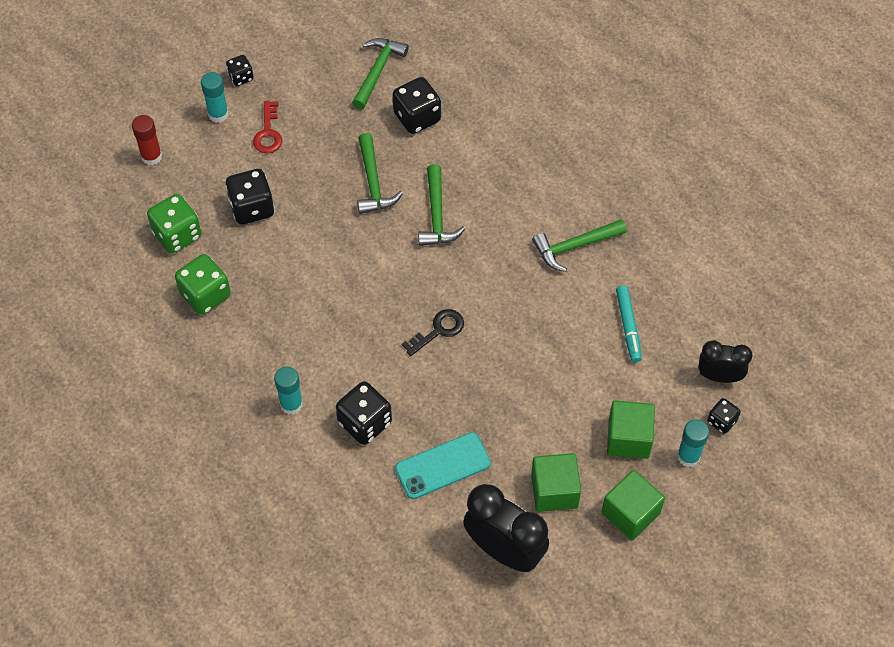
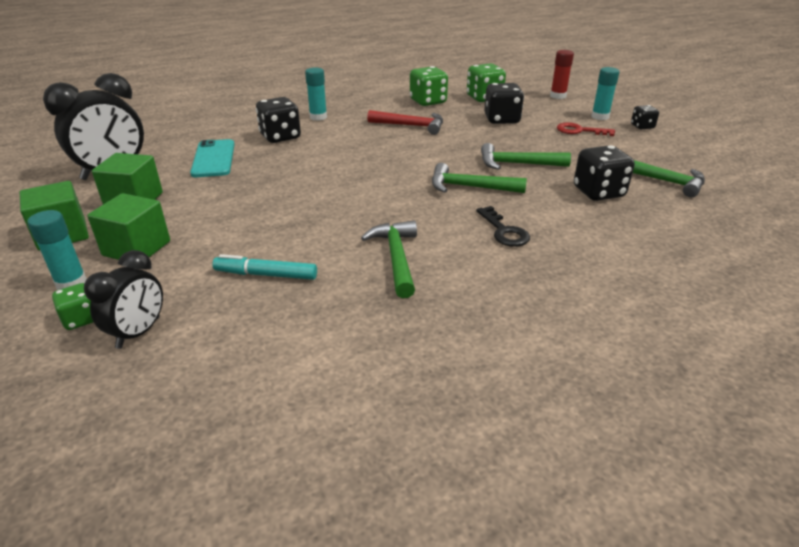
camera: 105 degrees right, 25 degrees down
black key [402,309,464,356] -> black key moved to [476,206,530,247]
black dice [707,398,741,434] -> green dice [52,283,93,330]
none -> red hammer [367,110,443,135]

